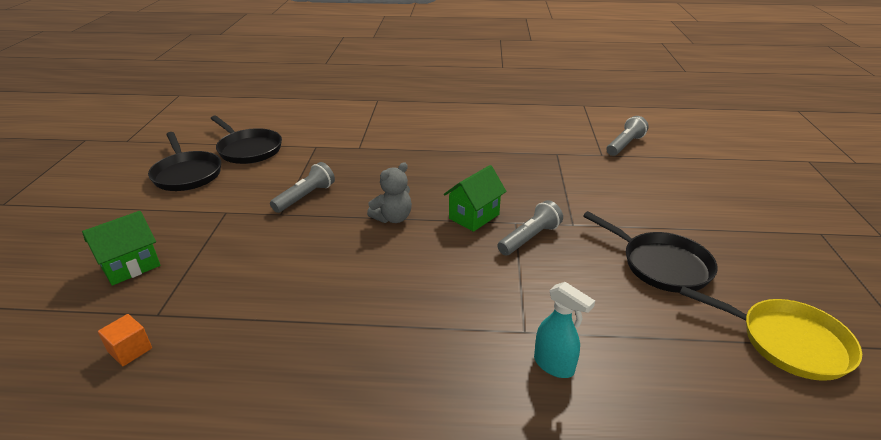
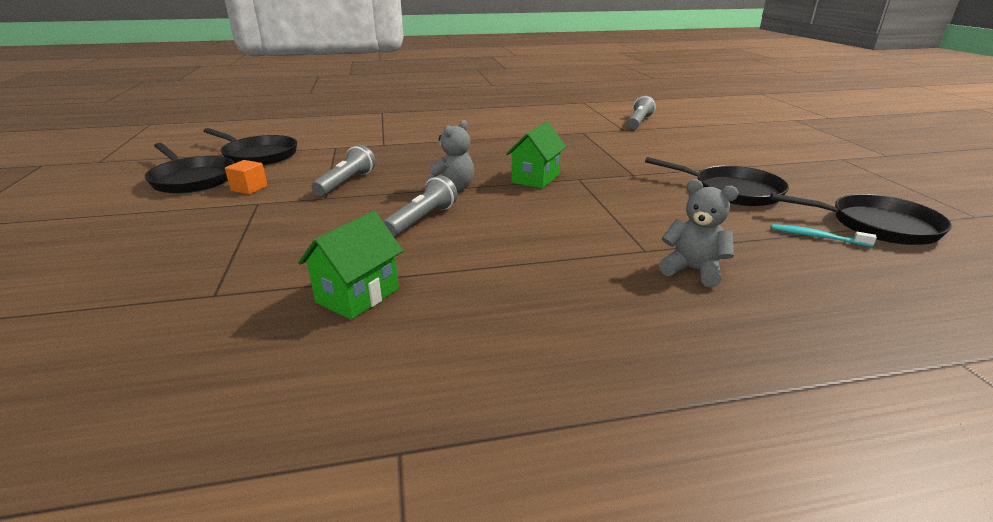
camera: 15 degrees left, 5 degrees down
green house [82,211,160,286] -> green house moved to [298,211,403,320]
orange cube [98,314,152,366] -> orange cube moved to [225,160,268,195]
grey flashlight [498,200,563,255] -> grey flashlight moved to [383,175,458,237]
turquoise spray bottle [534,282,595,378] -> grey teddy bear [659,179,738,287]
yellow pan [680,286,862,381] -> black pan [770,193,952,245]
none -> turquoise toothbrush [771,224,877,247]

